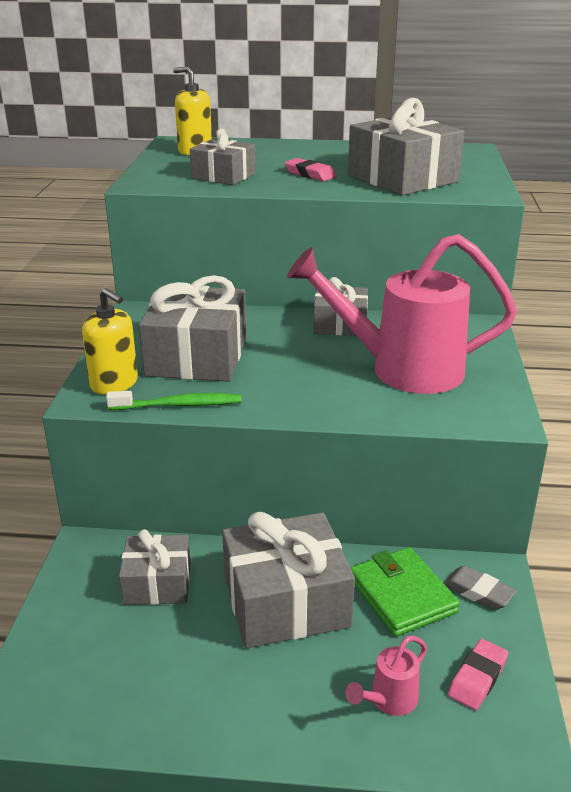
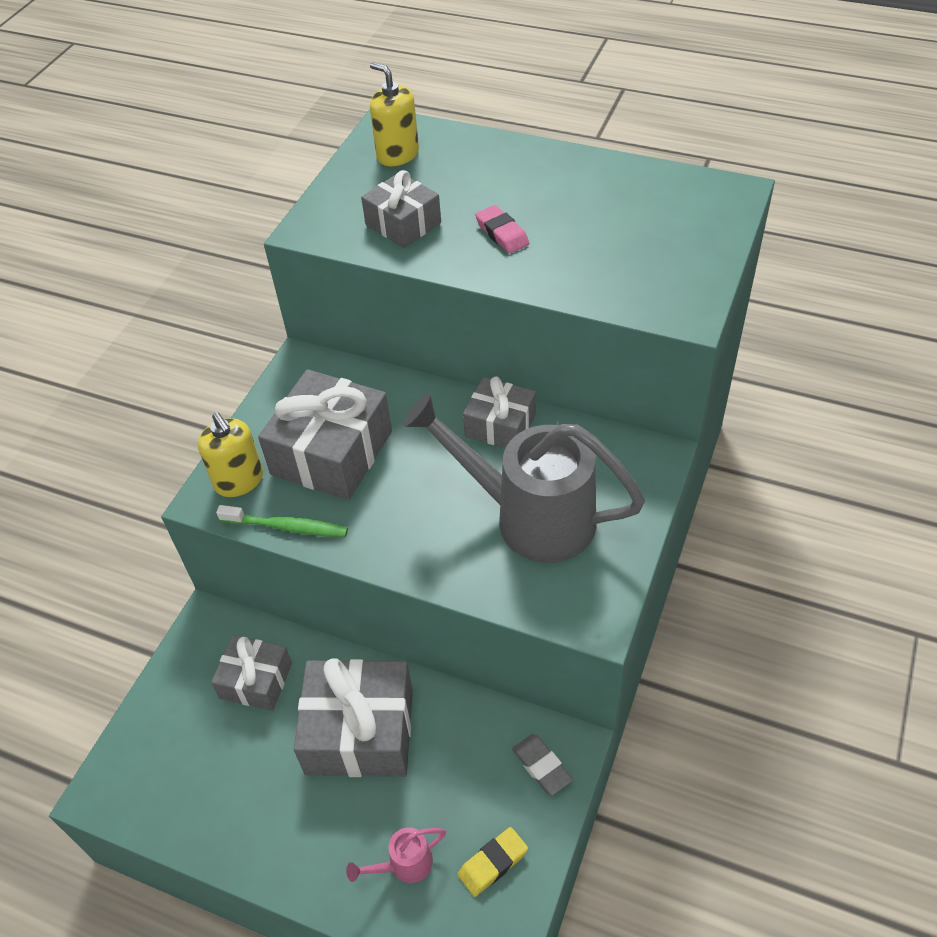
camera: 20 degrees right, 20 degrees up
pink watering can [287,234,517,394] -> grey watering can [403,393,645,563]
grey gift [348,98,465,195] -> none
green wallet [351,547,460,637] -> none
pink eraser [448,639,508,710] -> yellow eraser [457,827,528,897]

